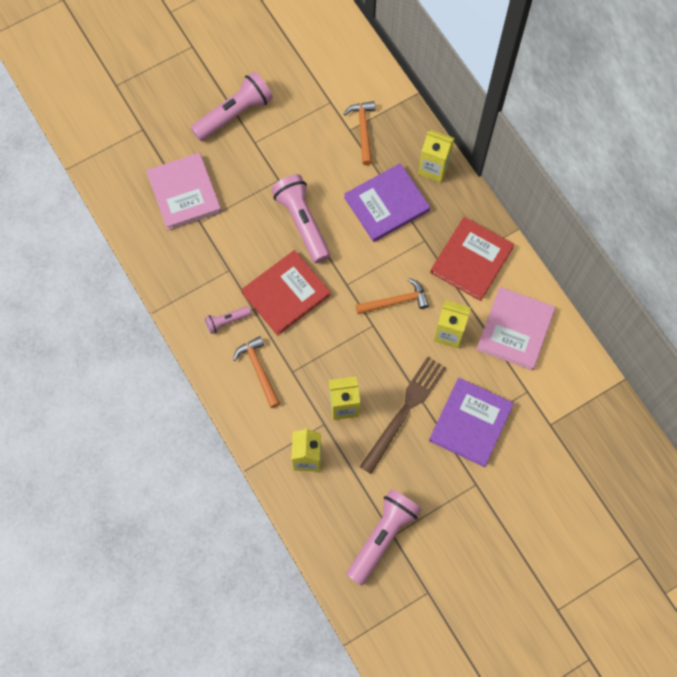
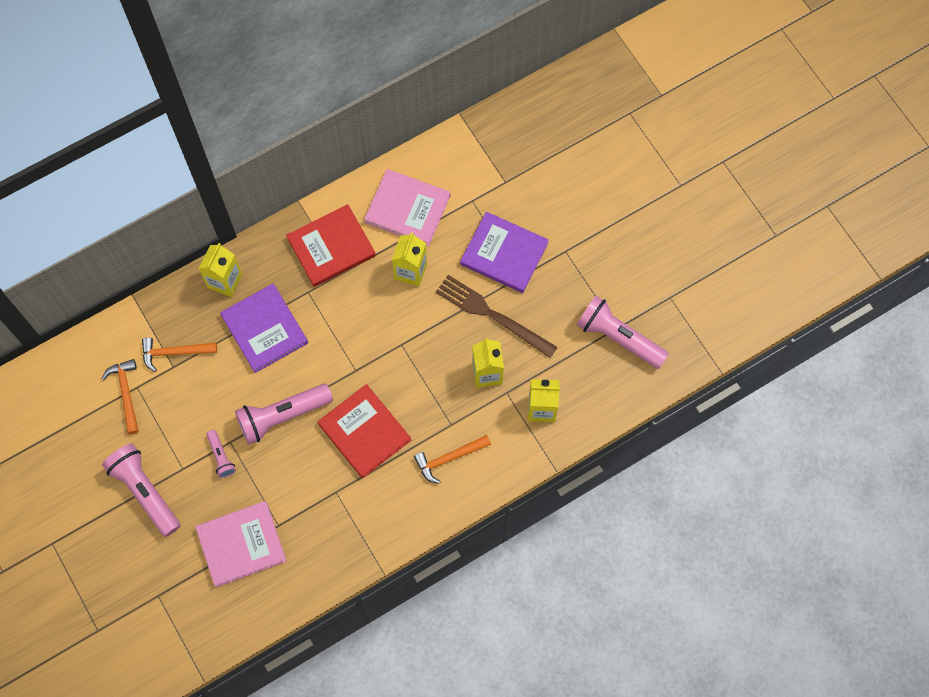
camera: 90 degrees left, 0 degrees up
pink flashlight [205,306,252,334] -> pink flashlight moved to [207,430,236,478]
orange hammer [355,278,429,314] -> orange hammer moved to [102,359,139,434]
red book [430,217,514,301] -> red book turned 60 degrees counterclockwise [286,204,376,287]

